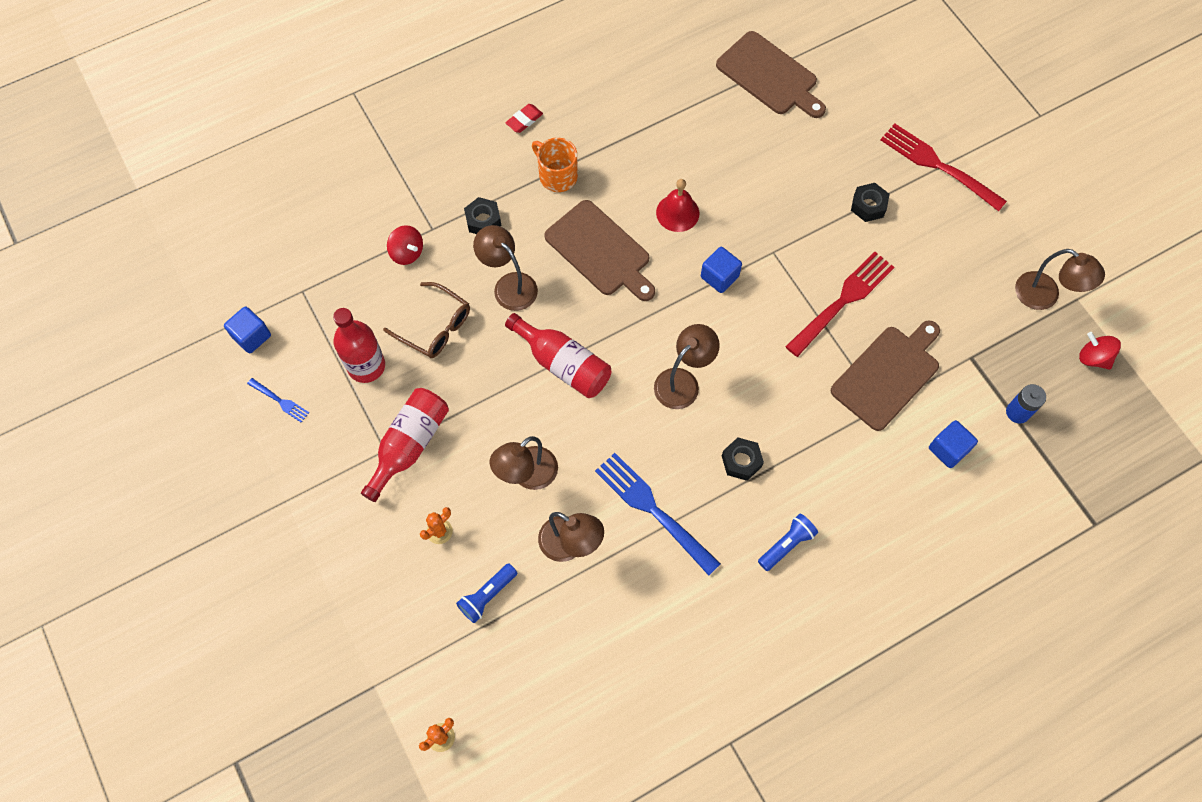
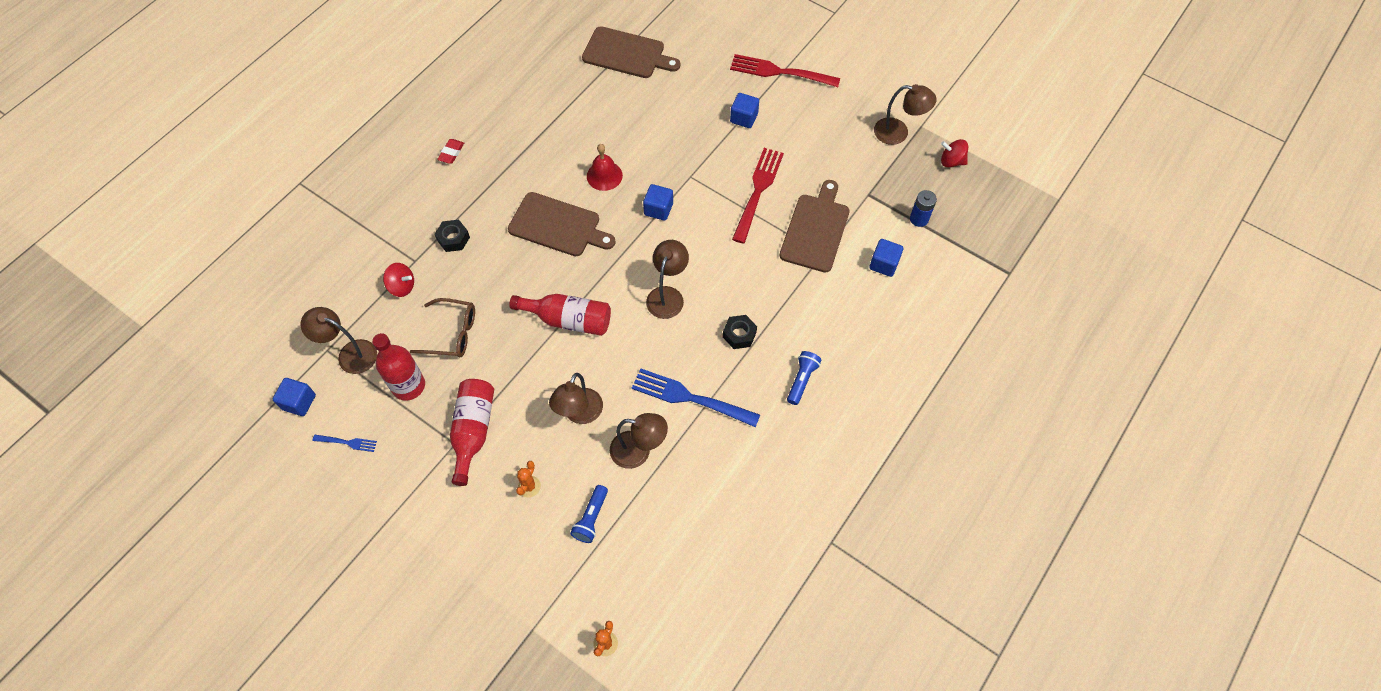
camera: 25 degrees left, 5 degrees down
brown lamp [473,225,538,311] -> brown lamp moved to [300,307,377,374]
orange mug [532,138,578,192] -> none
black nut [851,183,890,222] -> blue cube [730,93,759,128]

